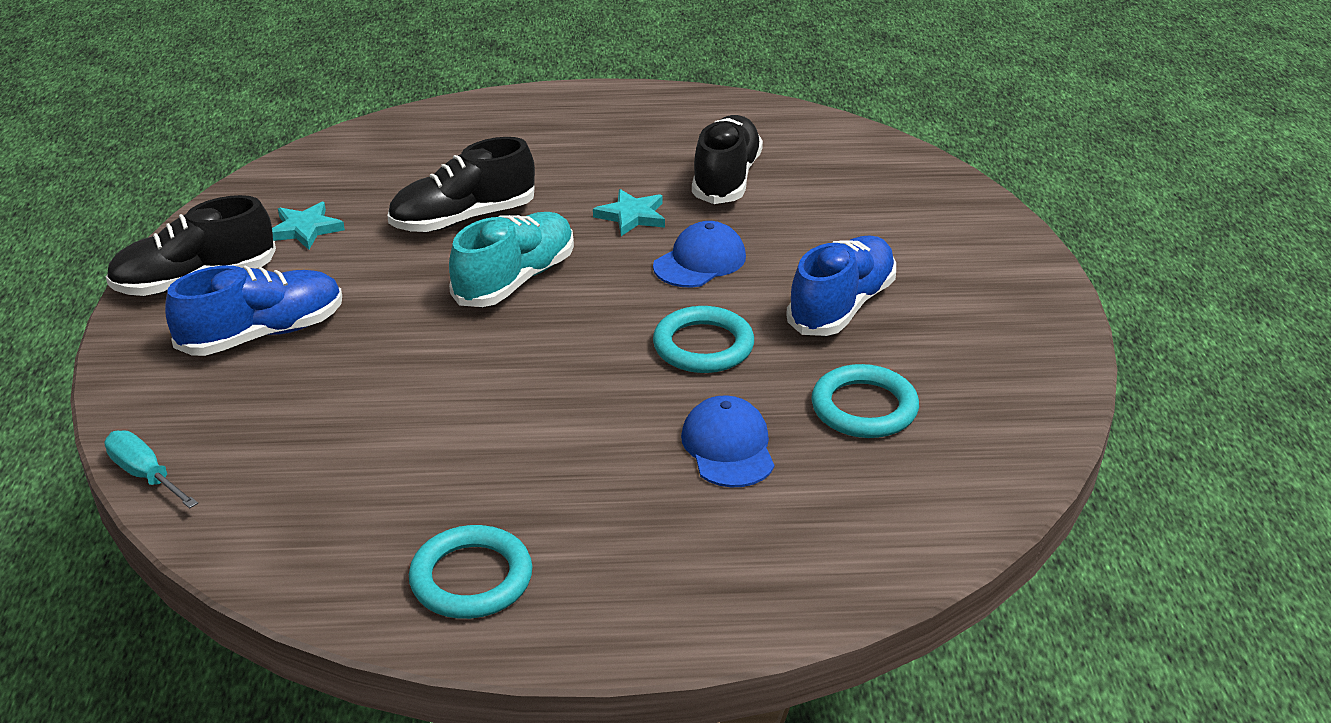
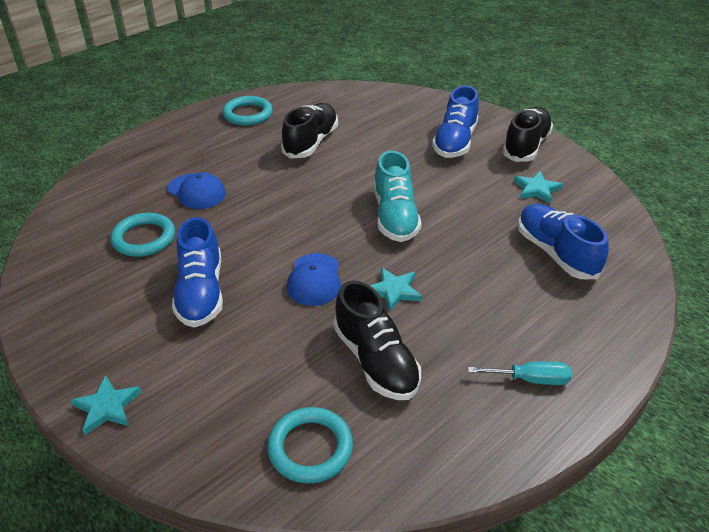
camera: 140 degrees right, 5 degrees up
turquoise screwdriver [104,430,198,508] -> turquoise screwdriver moved to [468,361,572,385]
black shoe [387,137,535,232] -> black shoe moved to [281,103,338,158]
turquoise ring [653,306,754,373] -> turquoise ring moved to [267,407,353,484]
none -> turquoise star [70,375,141,435]
none -> blue shoe [518,204,609,279]

